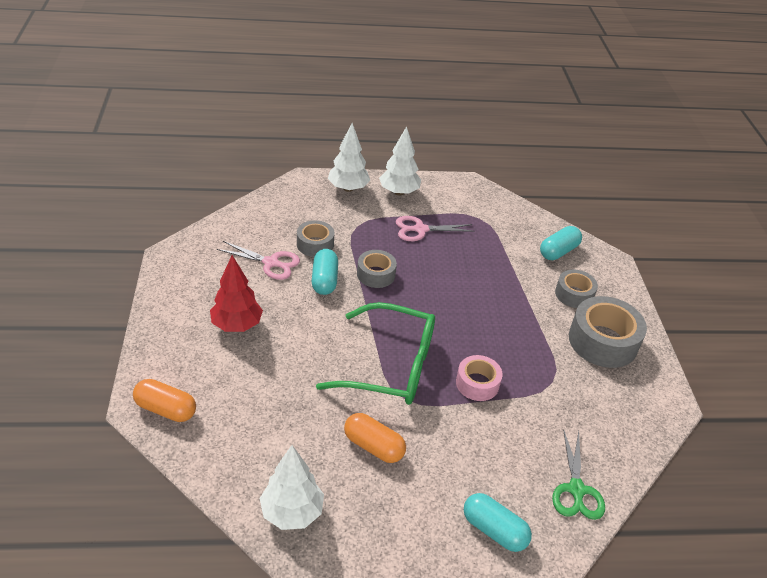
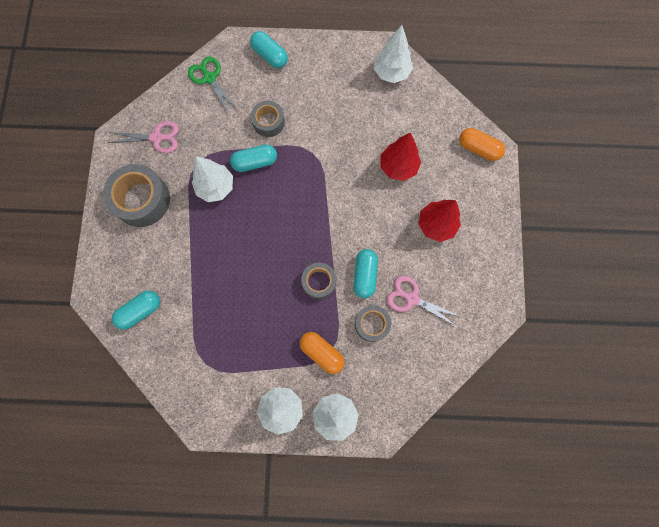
camera: 170 degrees left, 35 degrees up
green glasses [316,302,435,405] -> none
orange capsule [344,413,406,463] -> orange capsule moved to [300,332,344,374]
pink scissors [396,216,475,241] -> pink scissors moved to [108,121,179,153]
pink tape [456,355,503,401] -> turquoise capsule [230,144,277,172]
green scissors [552,429,605,520] -> green scissors turned 45 degrees counterclockwise [188,56,238,114]
grey tape [555,270,598,308] -> grey tape moved to [251,101,285,137]
none -> white tree [192,156,233,202]
none -> red tree [380,133,421,181]

